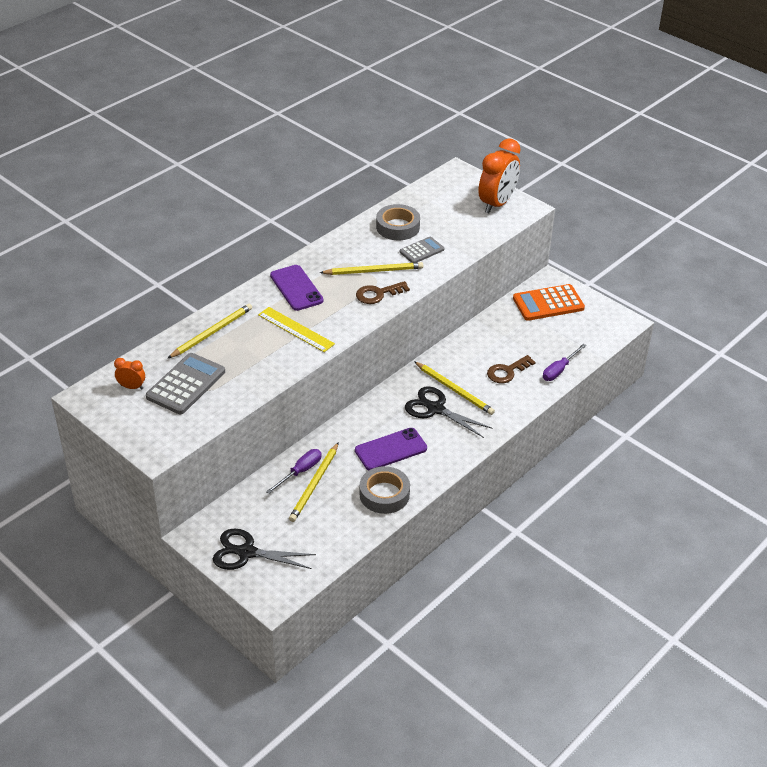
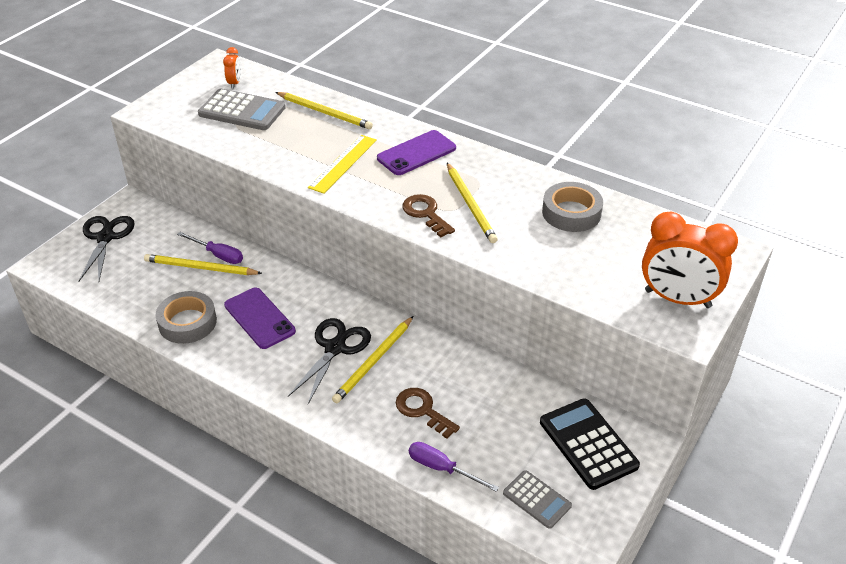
camera: 80 degrees right, 0 degrees up
grey calculator [400,237,444,263] -> grey calculator moved to [503,470,572,529]
orange calculator [513,284,585,321] -> black calculator [540,398,640,490]

